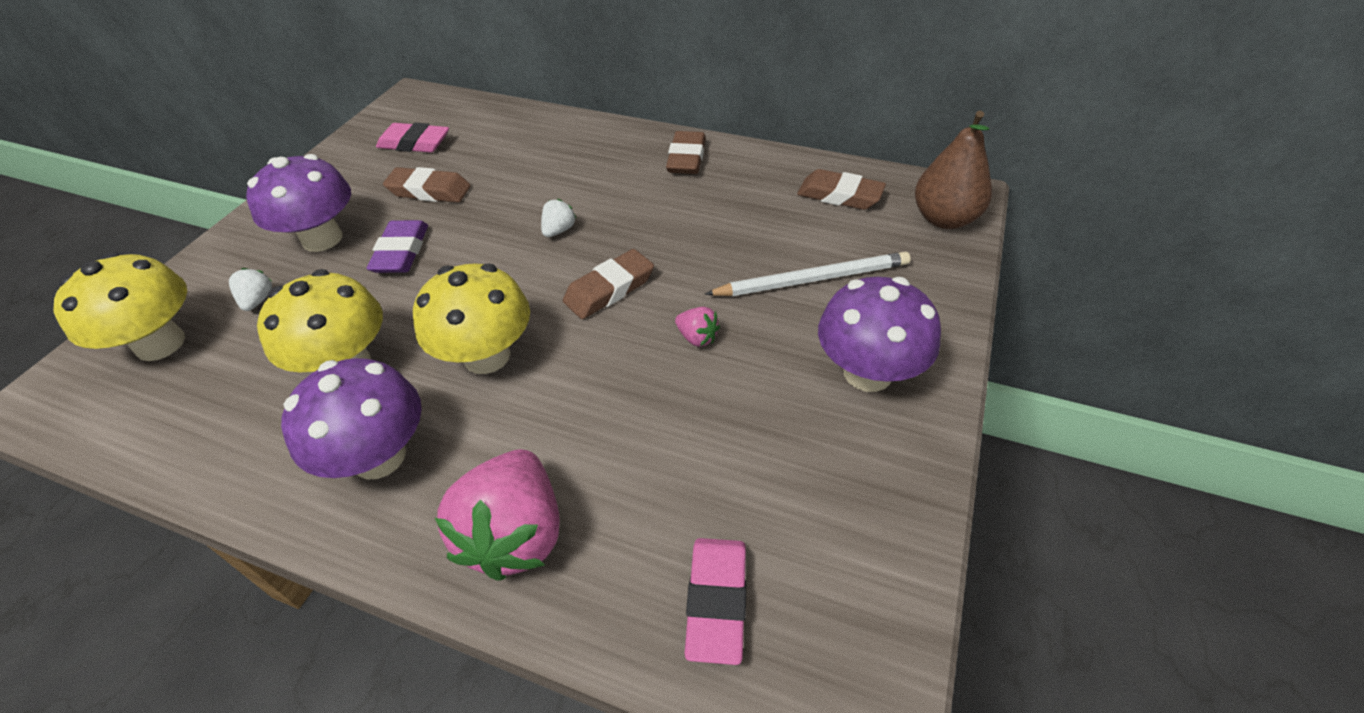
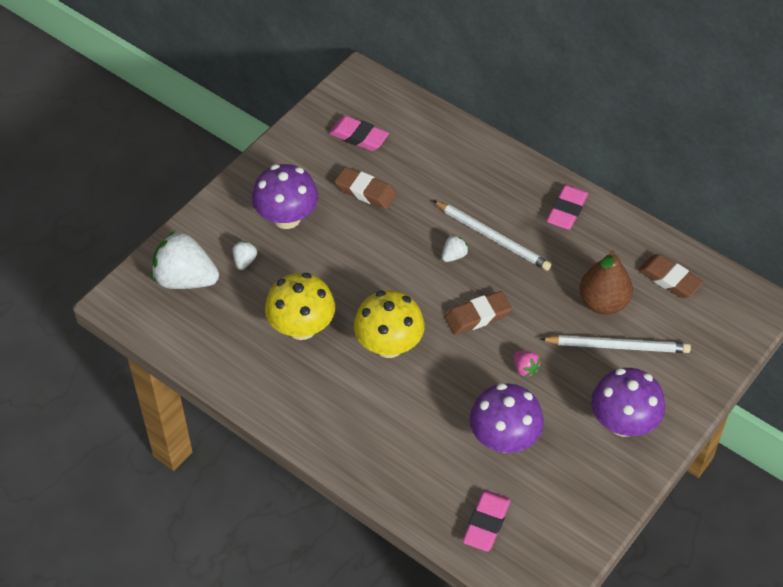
camera: 15 degrees right, 5 degrees up
yellow mushroom [54,252,187,361] -> white strawberry [152,231,219,289]
purple mushroom [281,358,422,480] -> purple mushroom moved to [470,383,544,453]
purple eraser [366,220,428,273] -> none
pink strawberry [435,449,559,581] -> none
brown eraser [666,131,706,174] -> pink eraser [547,185,588,230]
brown pear [915,111,992,229] -> brown pear moved to [579,250,633,315]
none -> white pencil [433,201,551,271]

